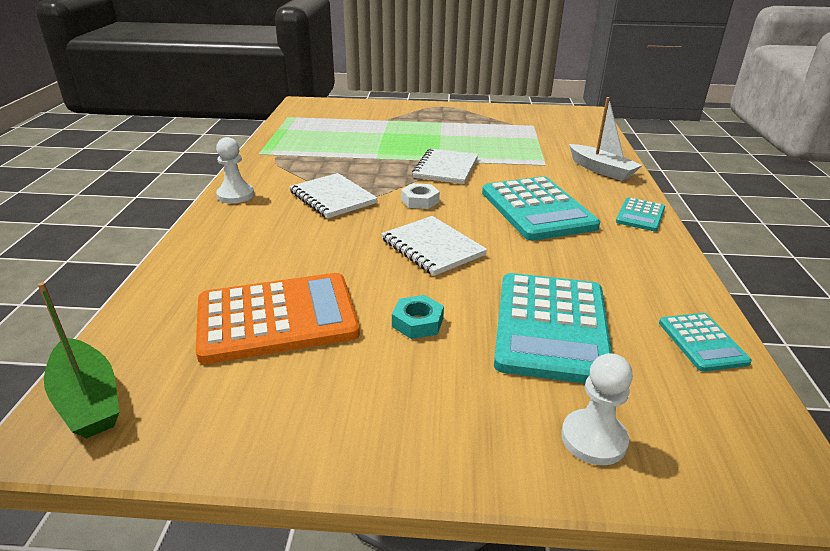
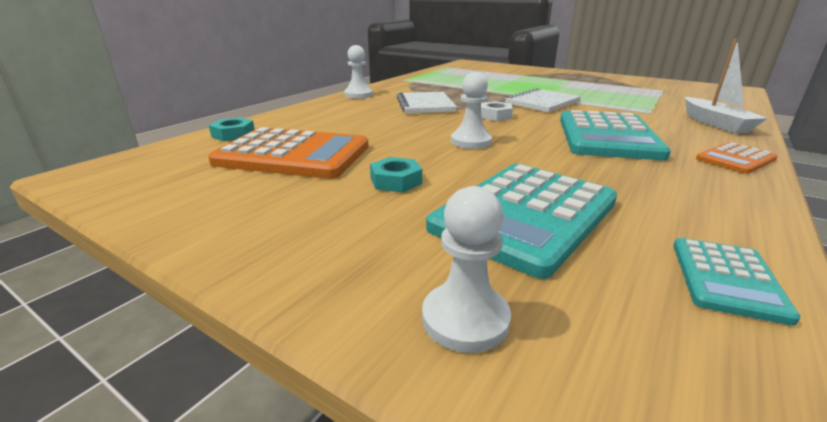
camera: 30 degrees right, 5 degrees down
green boat [38,282,119,438] -> none
white notebook [381,216,487,276] -> white pawn [451,72,492,149]
turquoise calculator [616,197,665,231] -> orange calculator [696,142,778,174]
none -> turquoise nut [209,117,255,141]

